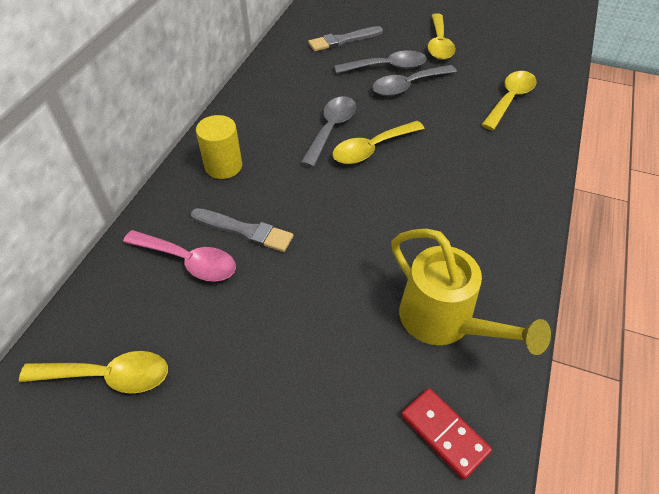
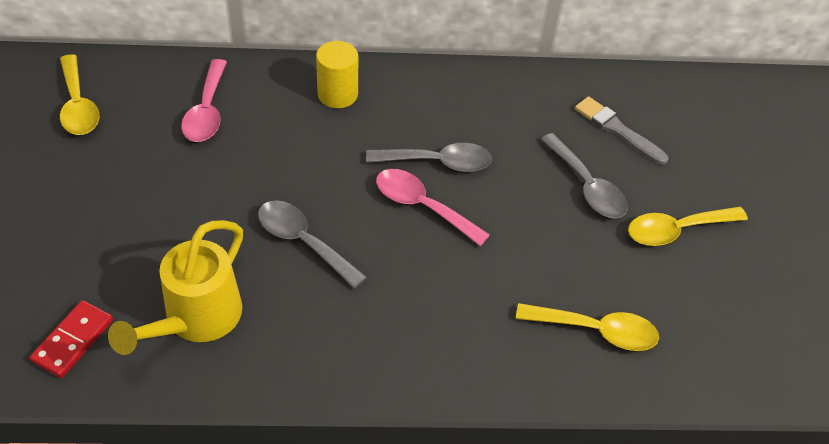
camera: 65 degrees right, 0 degrees up
grey brush [191,208,293,252] -> none
yellow spoon [332,121,425,164] -> pink spoon [376,169,490,246]
grey spoon [372,65,457,96] -> grey spoon moved to [258,200,367,289]

